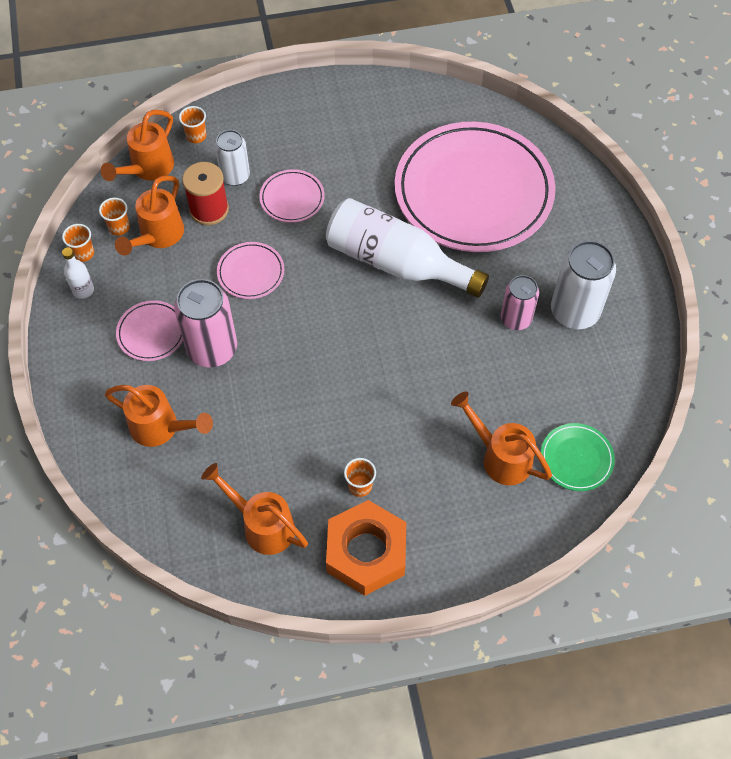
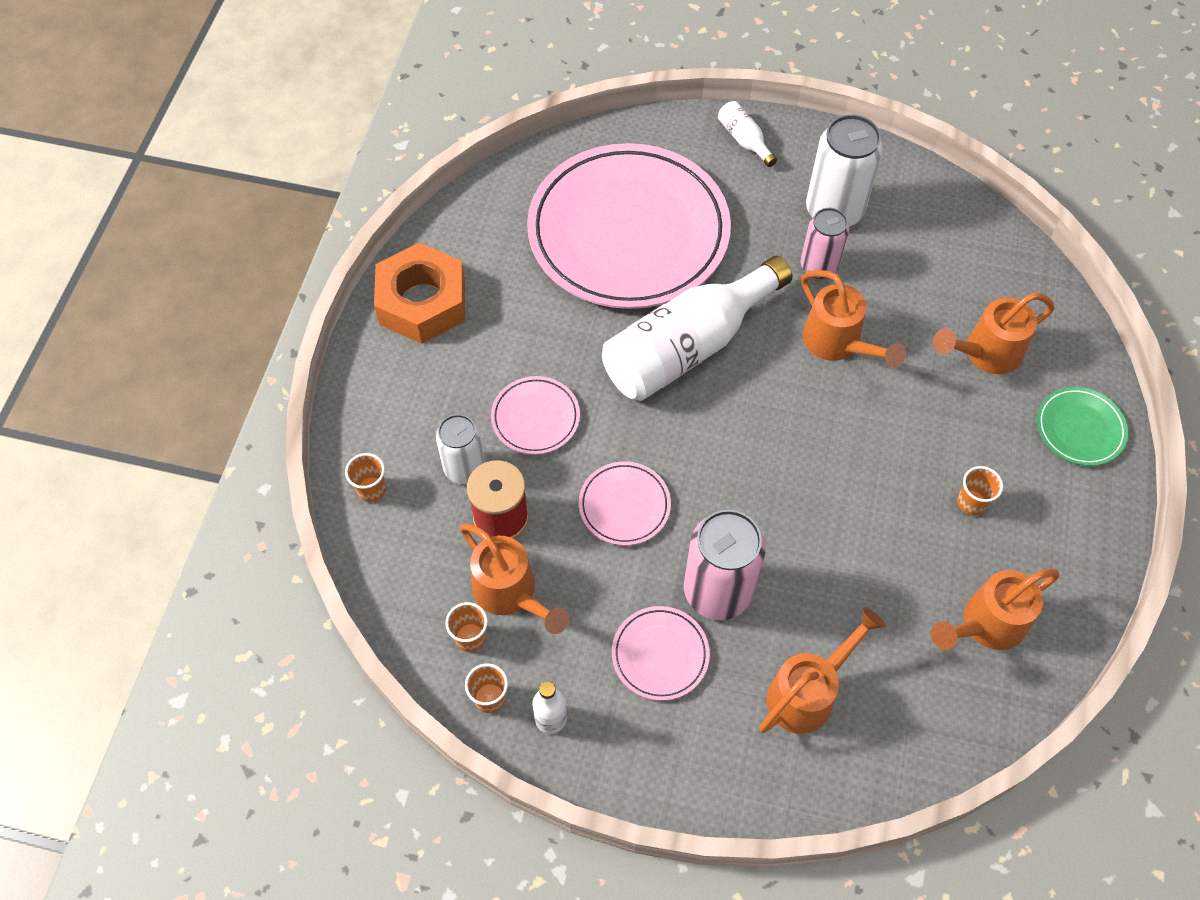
camera: 65 degrees left, 0 degrees up
orange watering can [101,110,174,181] -> orange watering can moved to [801,270,906,368]
orange nut [326,500,406,596] -> orange nut moved to [374,243,465,344]
green plate [541,423,615,491] -> green plate moved to [1037,387,1128,466]
none -> white bottle [718,101,777,167]

